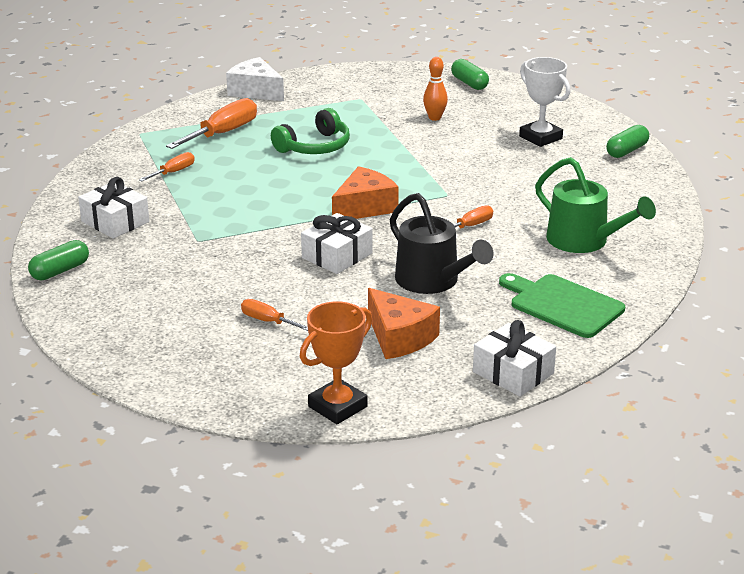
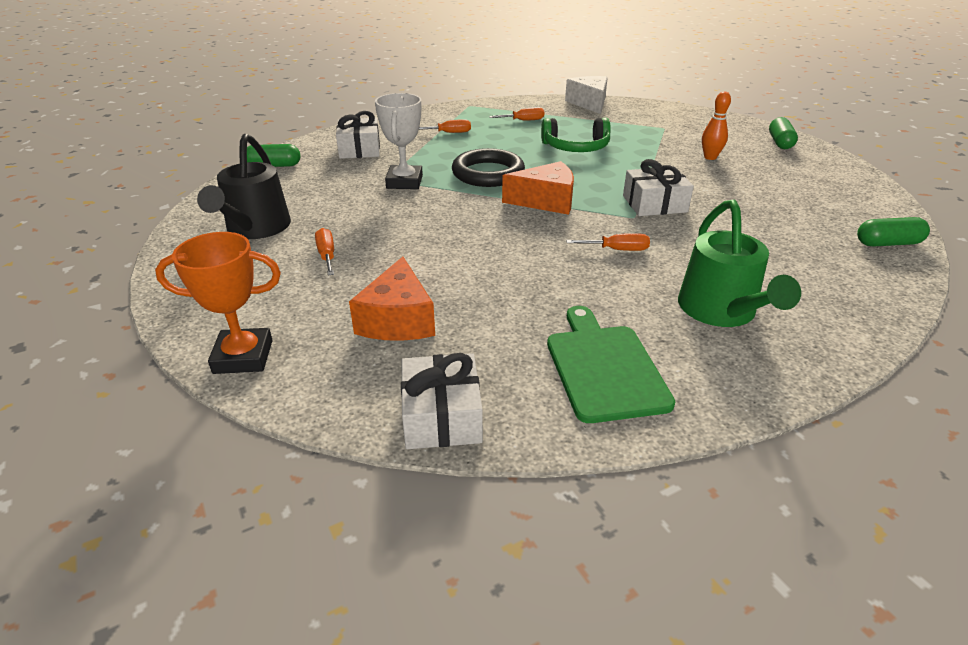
camera: 40 degrees right, 5 degrees up
orange screwdriver [166,98,257,149] -> orange screwdriver [489,107,544,121], size x0.55
white gift [301,213,373,274] -> white gift moved to [623,159,694,216]
black watering can [390,193,494,294] -> black watering can moved to [197,134,291,239]
white trophy [519,57,570,147] -> white trophy moved to [375,93,423,189]
none -> black ring [452,148,525,187]

